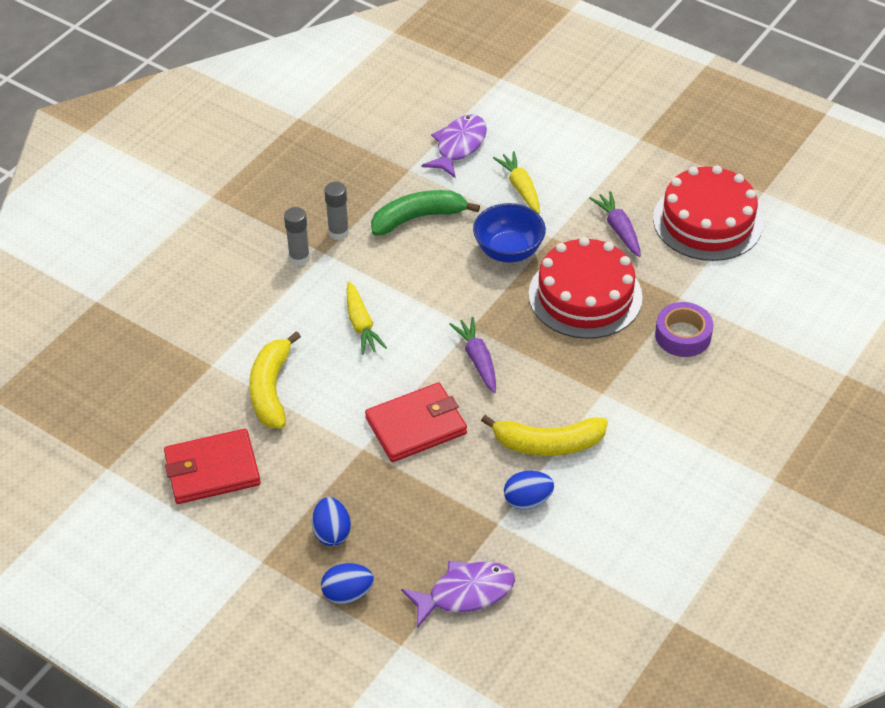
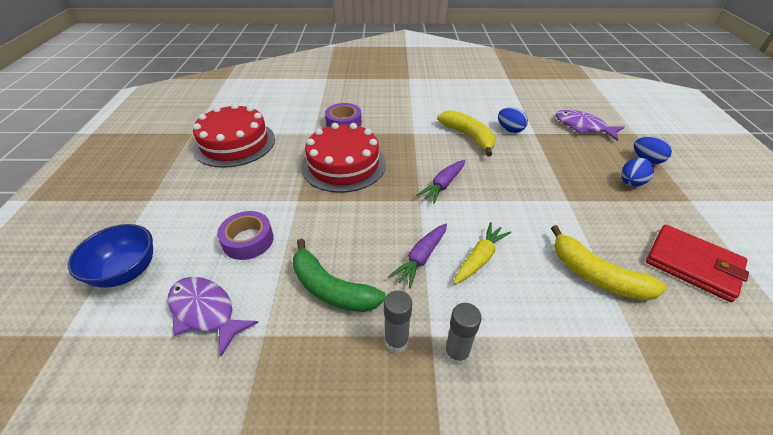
camera: 125 degrees left, 5 degrees down
yellow banana [249,331,301,429] -> yellow banana turned 75 degrees clockwise [551,225,667,301]
red wallet [365,382,467,462] -> none
purple fish [422,114,487,178] -> purple fish turned 45 degrees clockwise [168,277,259,356]
blue bowl [473,203,546,263] -> blue bowl moved to [68,224,153,288]
yellow carrot [493,151,540,214] -> purple tape [217,211,274,260]
purple carrot [589,191,641,257] -> purple carrot moved to [388,224,447,288]

